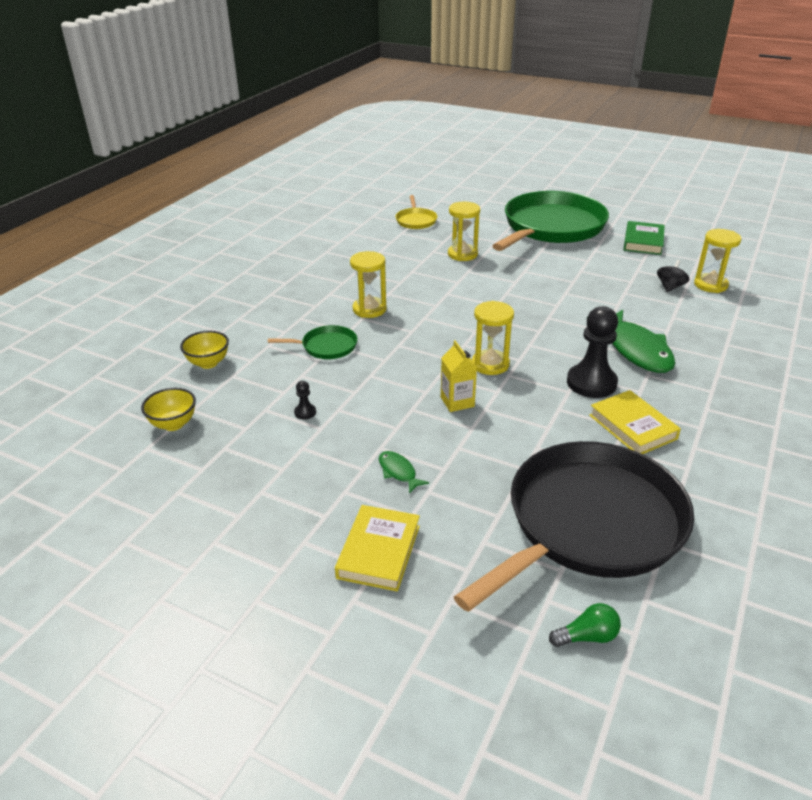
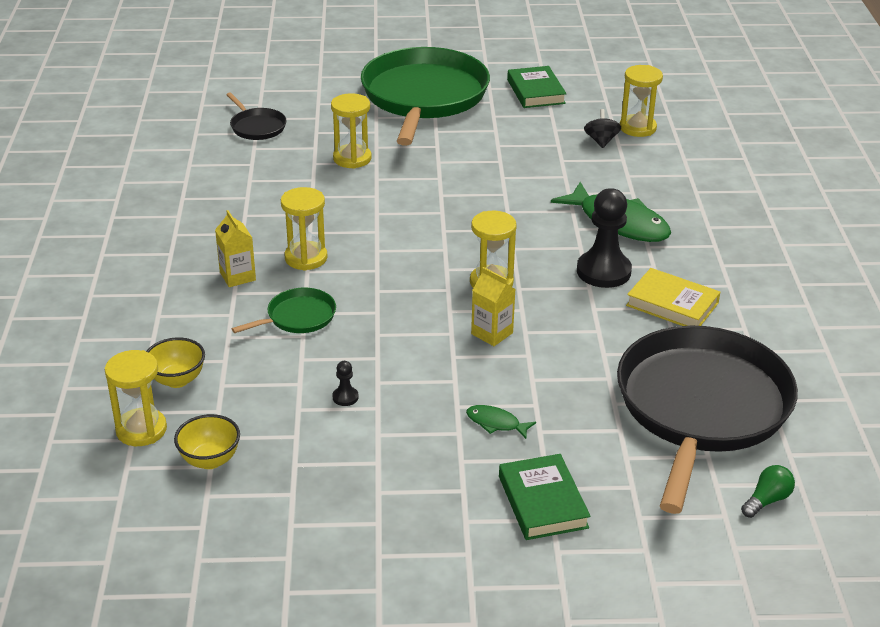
camera: 30 degrees left, 0 degrees up
yellow book [335,505,420,592] -> green book [499,454,591,540]
yellow pan [396,195,437,229] -> black pan [226,93,287,140]
none -> yellow hourglass [105,350,167,446]
none -> yellow carton [215,210,256,287]

